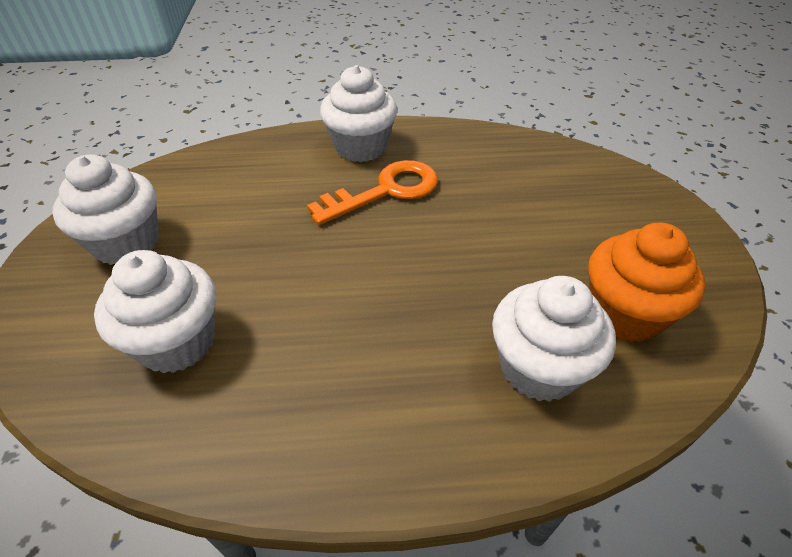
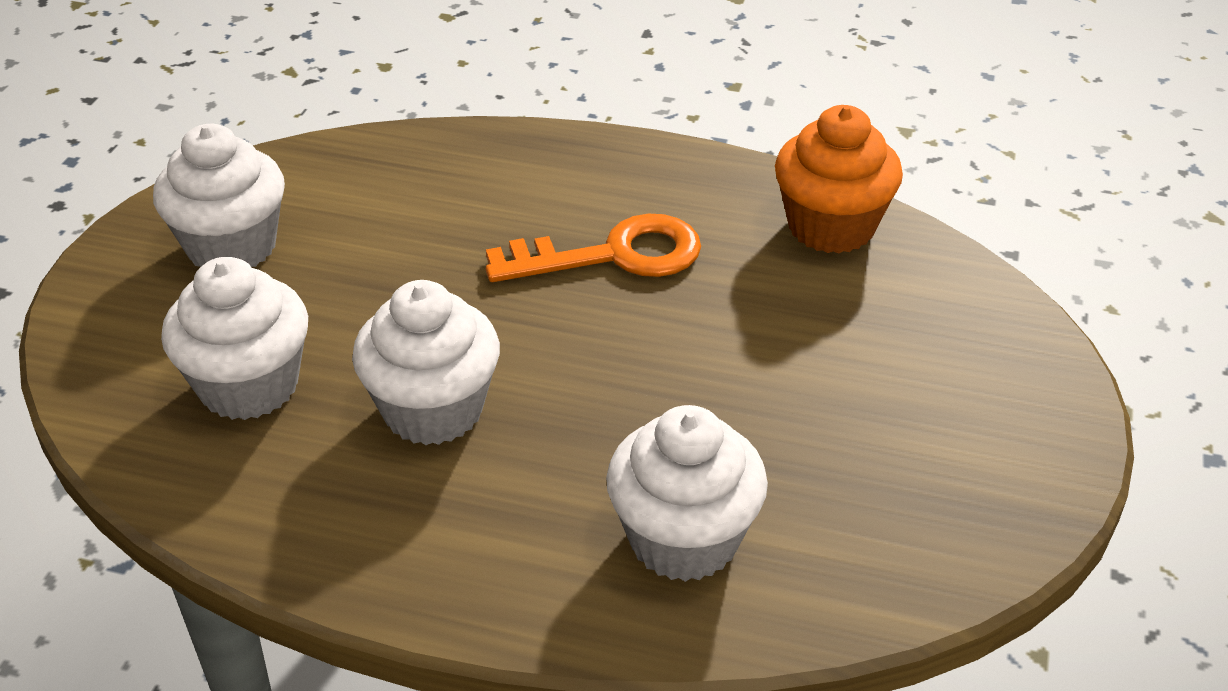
camera: 20 degrees right, 5 degrees down
white cupcake [320,65,397,162] -> white cupcake moved to [352,280,500,445]
orange cupcake [588,223,705,343] -> orange cupcake moved to [775,105,903,254]

